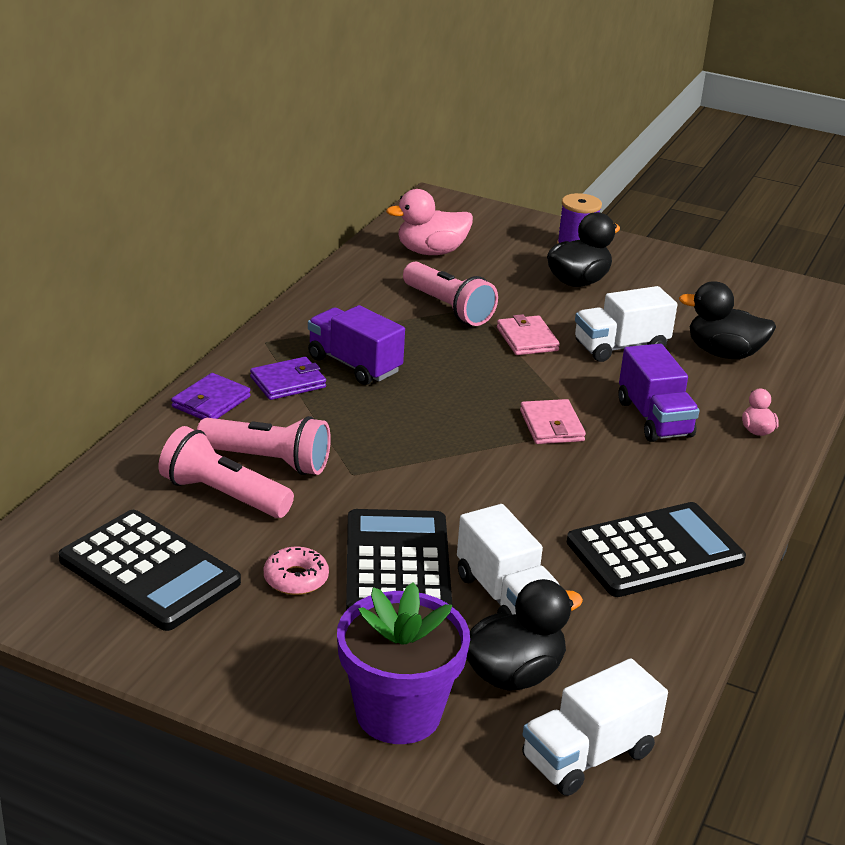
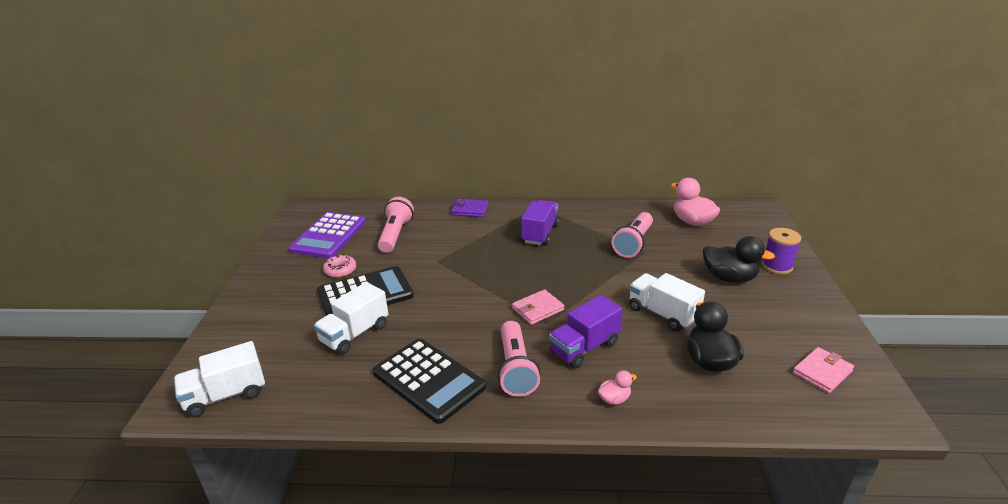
camera: 70 degrees right, 0 degrees up
black calculator [59,510,241,631] -> purple calculator [289,212,366,259]
pink flashlight [197,416,331,475] -> pink flashlight moved to [498,321,540,397]
purple wallet [250,357,326,400] -> none
purple flower pot [337,582,470,744] -> none
black duck [467,579,583,691] -> none
pink wallet [497,314,560,355] -> pink wallet moved to [793,347,854,393]
white truck [522,658,668,796] -> white truck turned 60 degrees counterclockwise [174,341,265,418]

